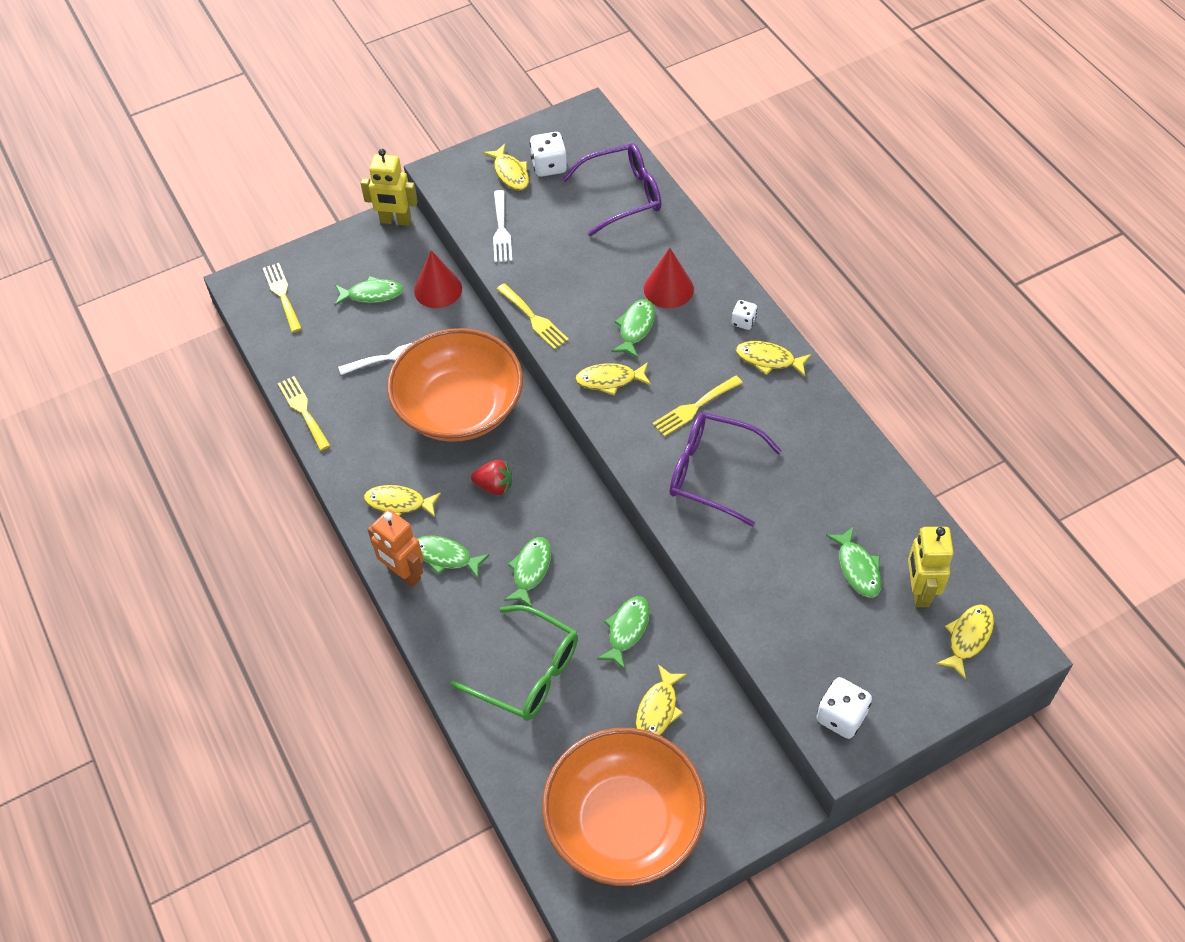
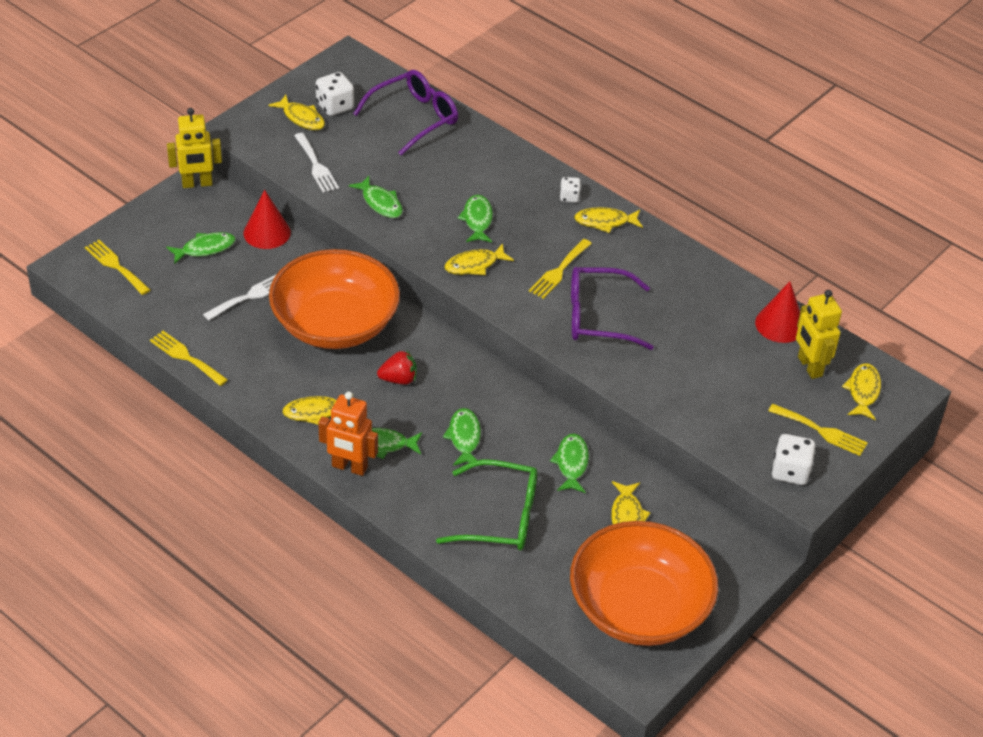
camera: 25 degrees left, 10 degrees down
yellow fork [497,283,569,350] -> yellow fork moved to [768,404,868,456]
red cone [644,248,694,308] -> red cone moved to [755,281,800,343]
green fish [826,526,882,598] -> green fish moved to [349,176,403,218]

